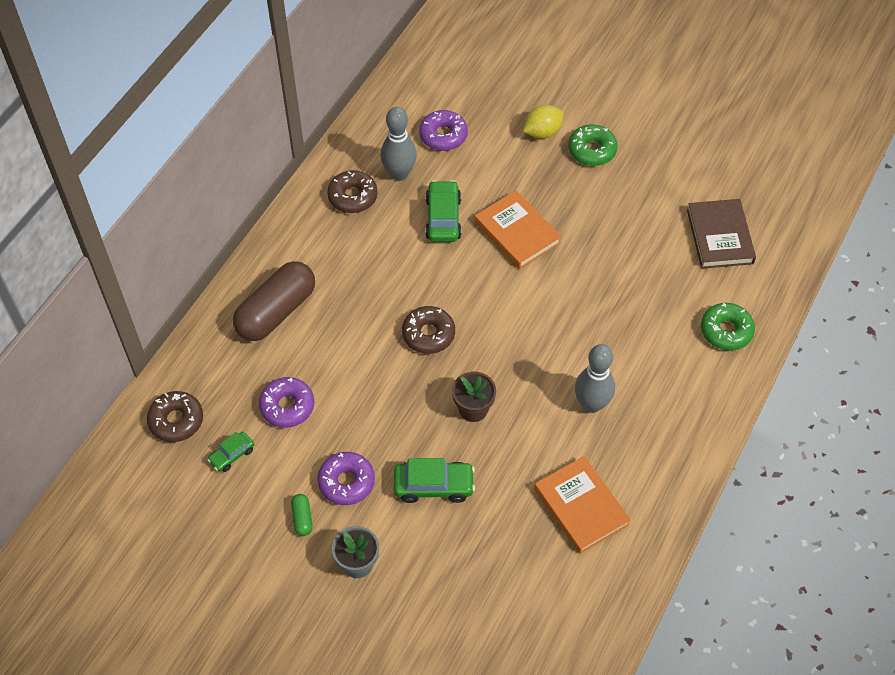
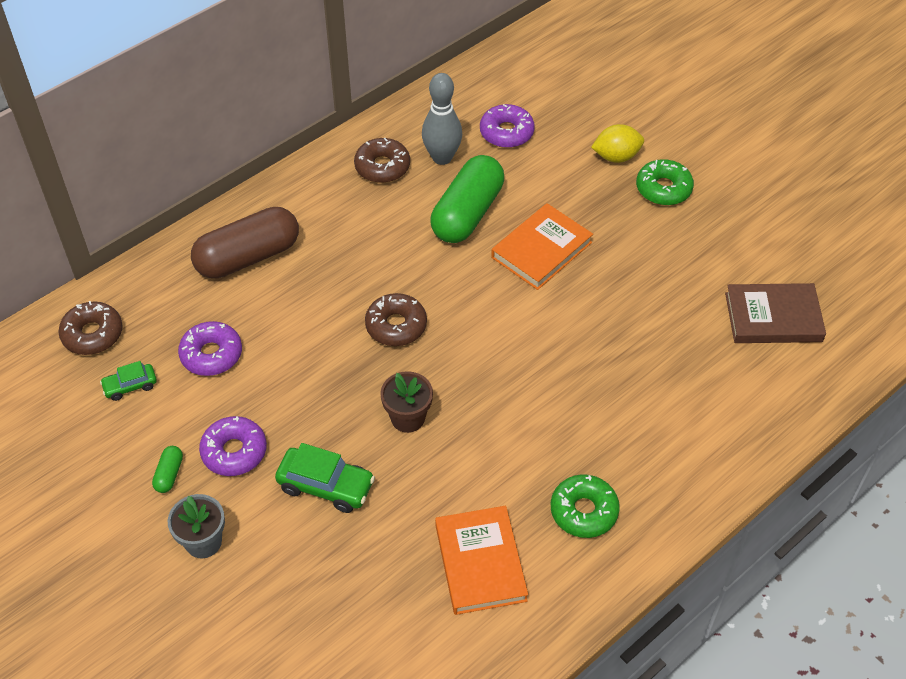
camera: 20 degrees right, 5 degrees down
green car [425,180,462,242] -> green capsule [431,155,504,243]
orange book [475,190,561,269] -> orange book turned 60 degrees clockwise [491,203,593,290]
grey bowling pin [575,344,615,413] -> none
brown book [687,199,756,269] -> brown book turned 75 degrees clockwise [725,283,826,343]
green donut [701,303,755,351] -> green donut moved to [551,474,620,538]

